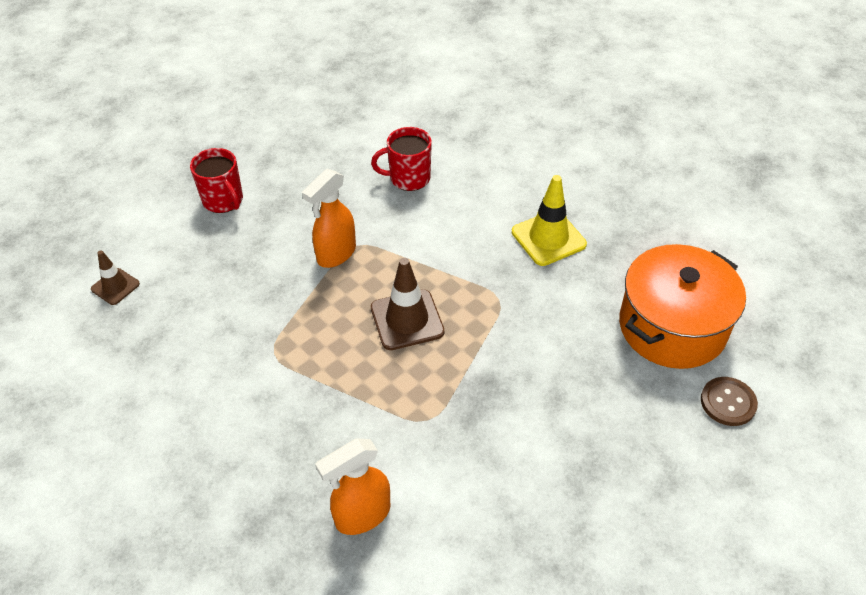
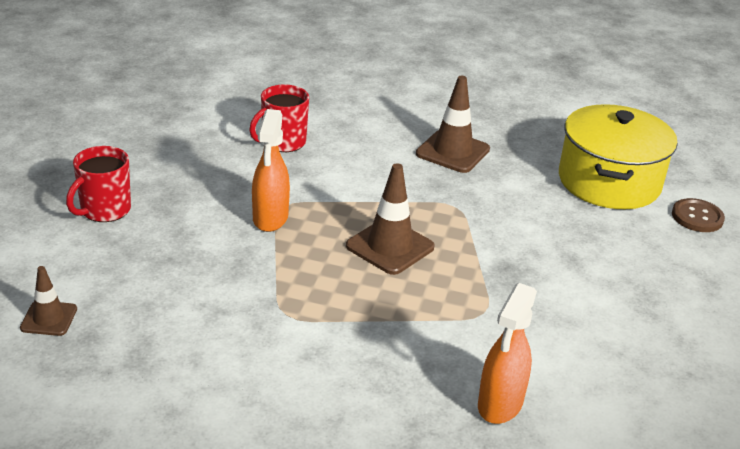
camera: 35 degrees left, 15 degrees down
red mug [190,148,243,213] -> red mug turned 105 degrees clockwise [66,146,131,222]
yellow traffic cone [512,175,587,266] -> brown traffic cone [416,76,490,173]
orange pot [619,244,746,369] -> yellow pot [559,104,678,209]

